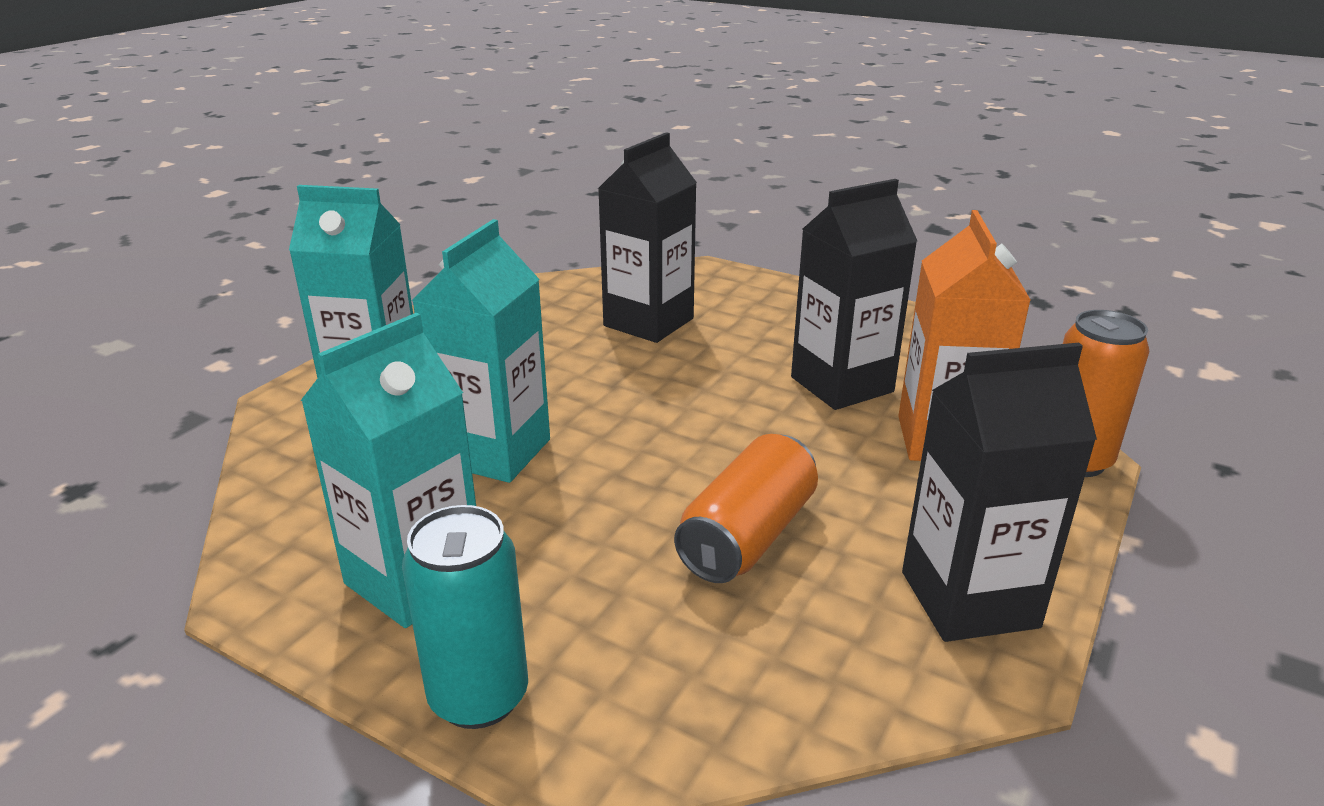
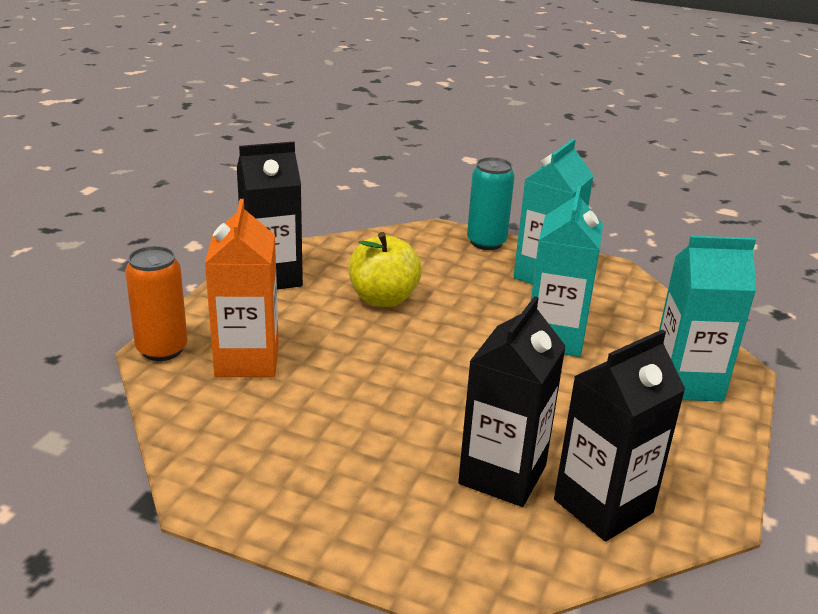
camera: 170 degrees right, 0 degrees up
orange can [674,434,818,583] -> yellow apple [348,232,422,307]
black carton [791,179,917,410] -> black carton moved to [554,329,686,541]

